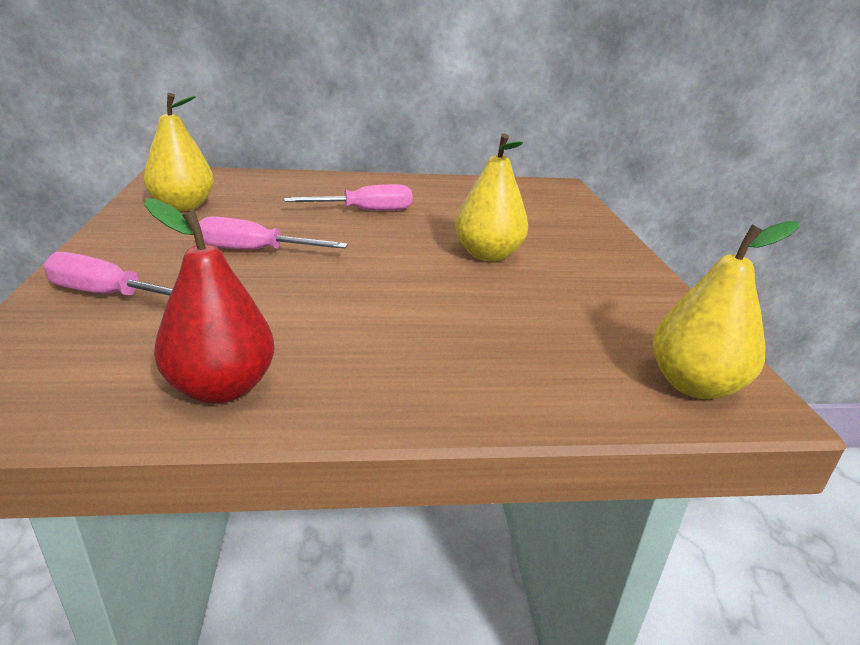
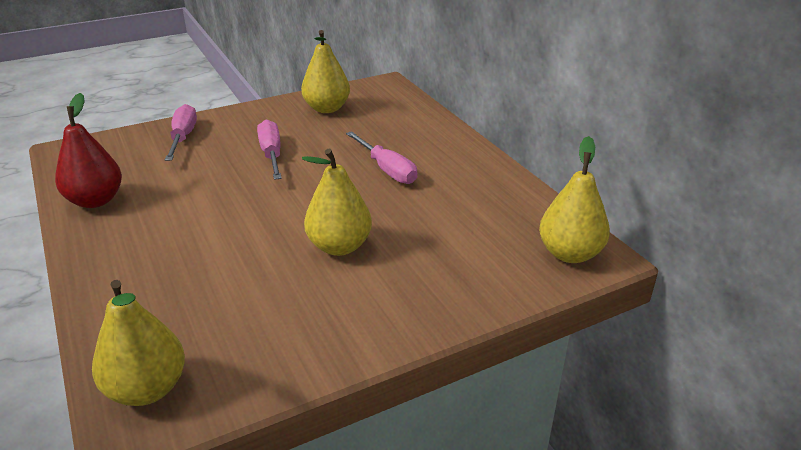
camera: 70 degrees right, 5 degrees up
none -> yellow pear [539,136,610,263]

